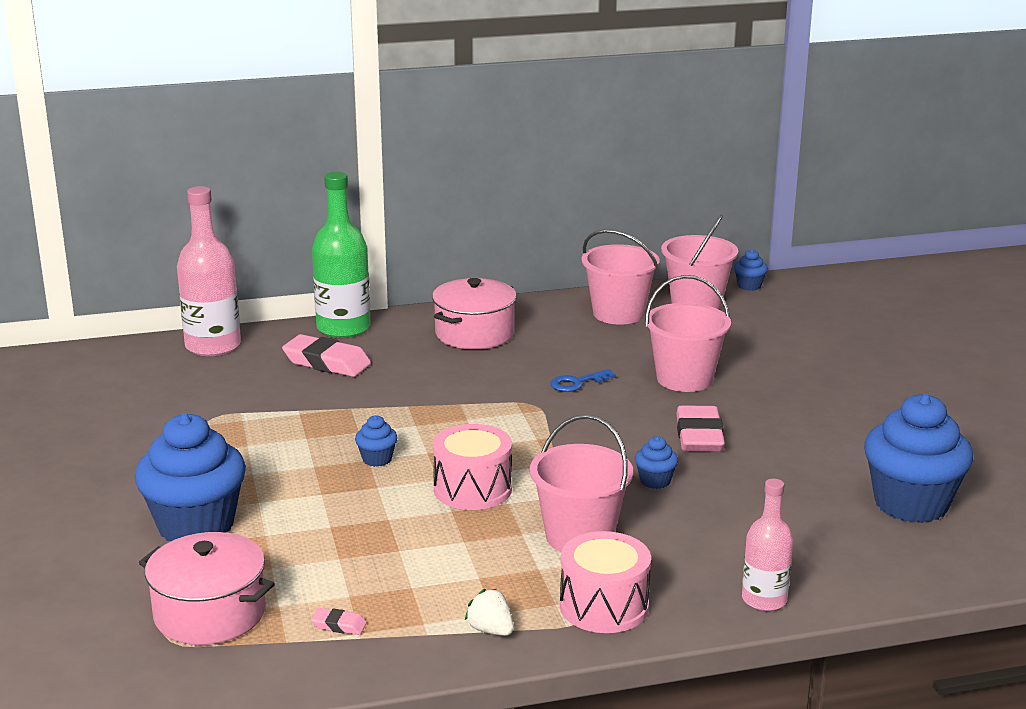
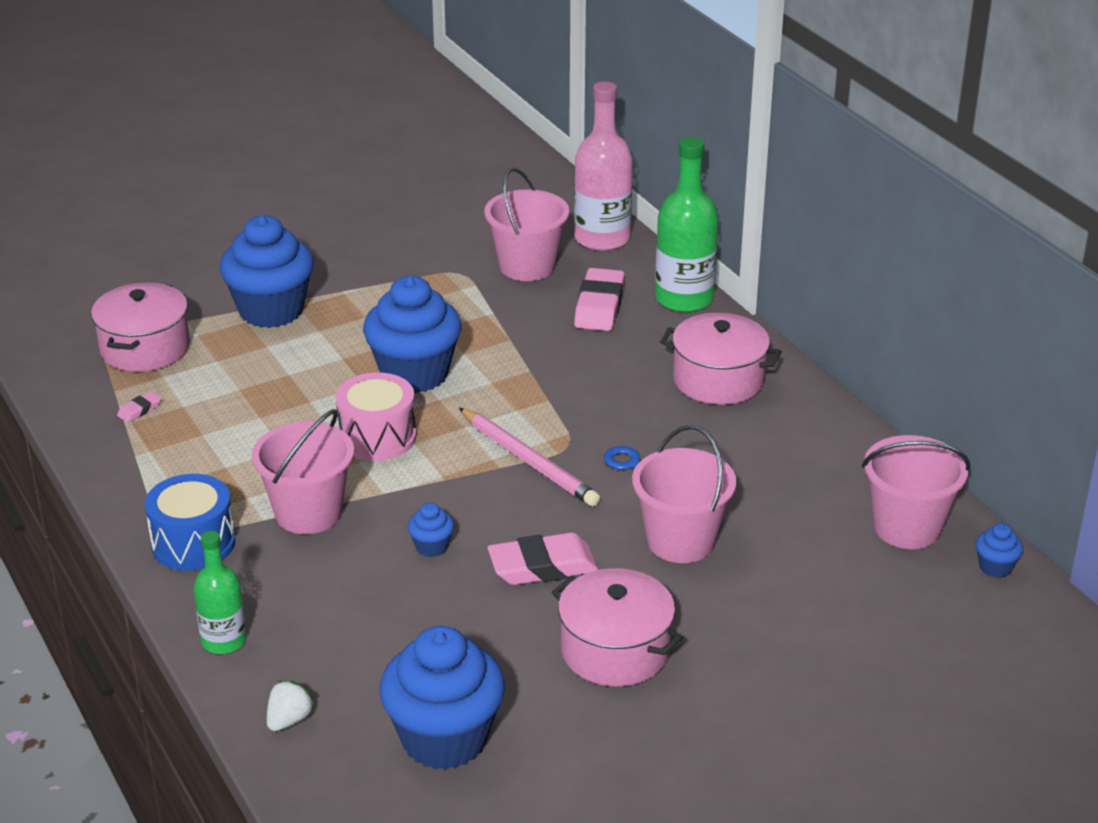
camera: 75 degrees right, 10 degrees up
pink eraser [311,608,367,635] -> pink eraser turned 45 degrees clockwise [117,391,161,423]
blue cupcake [355,415,398,467] -> blue cupcake [363,276,461,393], size x2.36
white strawberry [465,589,514,636] -> white strawberry moved to [267,680,315,731]
pink drum [560,531,651,633] -> blue drum [145,474,235,571]
pink bucket [581,229,660,325] -> pink bucket moved to [484,168,569,281]
pink bottle [742,479,793,611] -> green bottle [193,531,246,654]
none -> pink pencil [459,408,600,507]
none -> pink pot [552,568,683,686]

